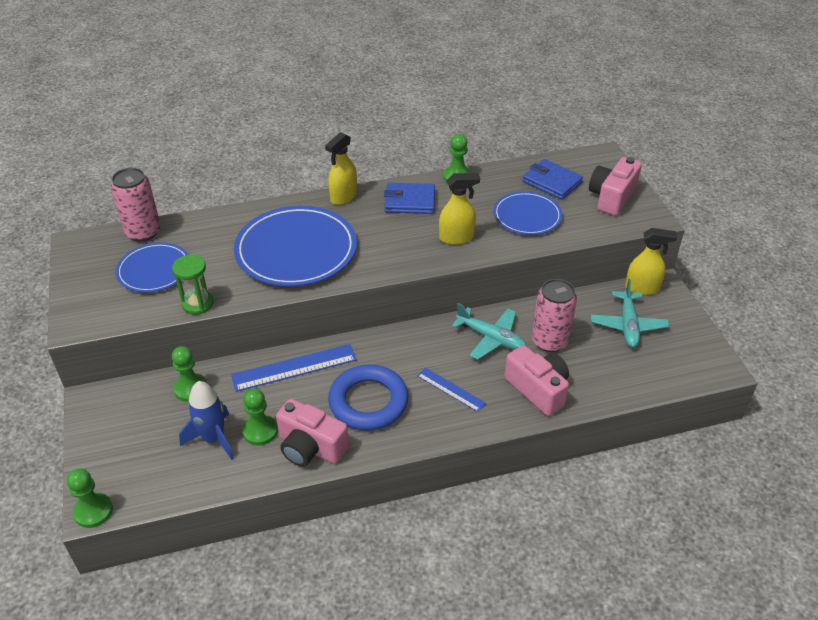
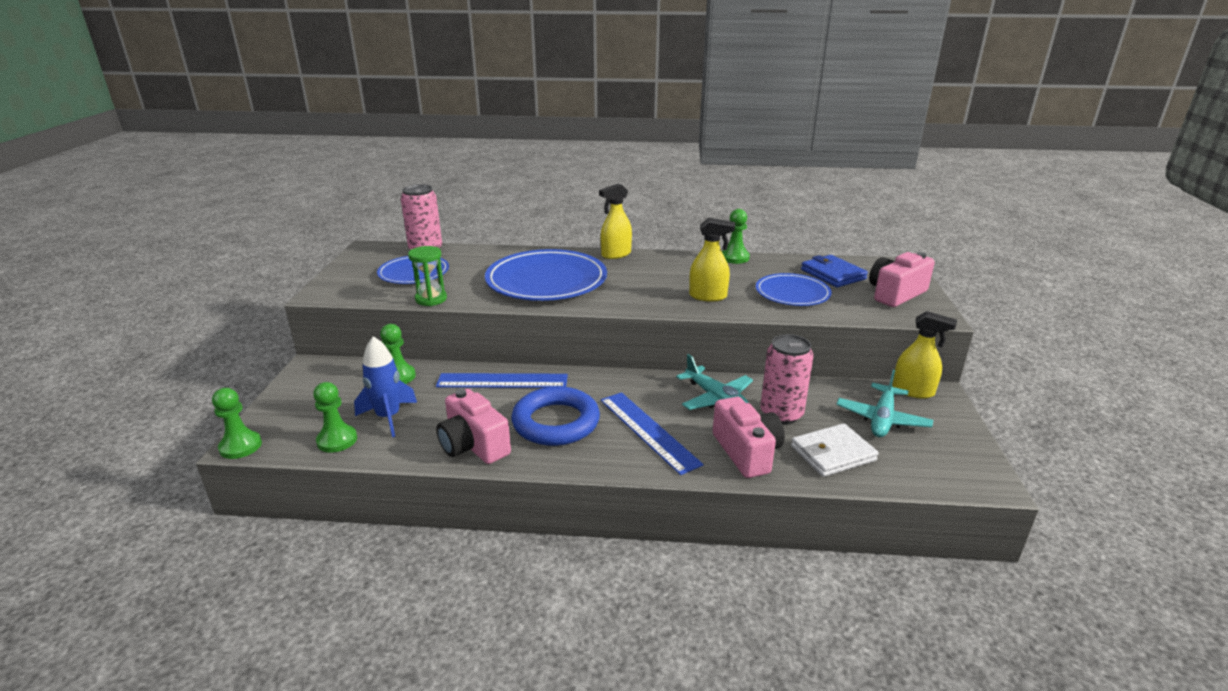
camera: 20 degrees right, 15 degrees down
green pawn [242,388,278,446] -> green pawn moved to [313,382,357,453]
blue wallet [384,183,435,214] -> none
blue ruler [417,367,486,412] -> blue ruler [601,392,703,475], size x1.67
none -> white wallet [791,423,879,477]

